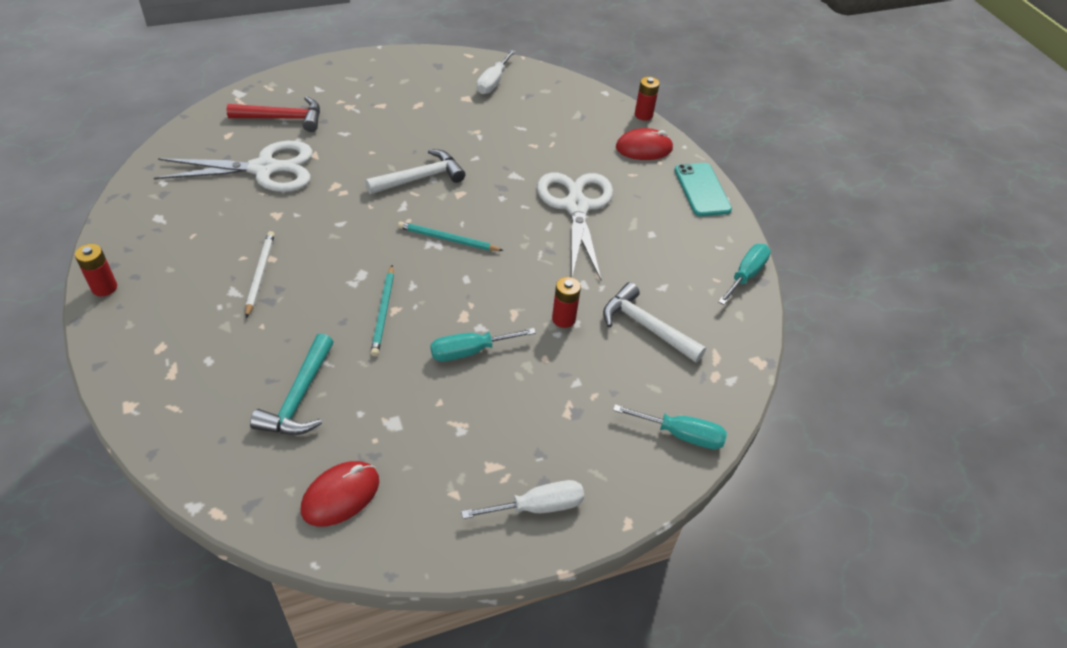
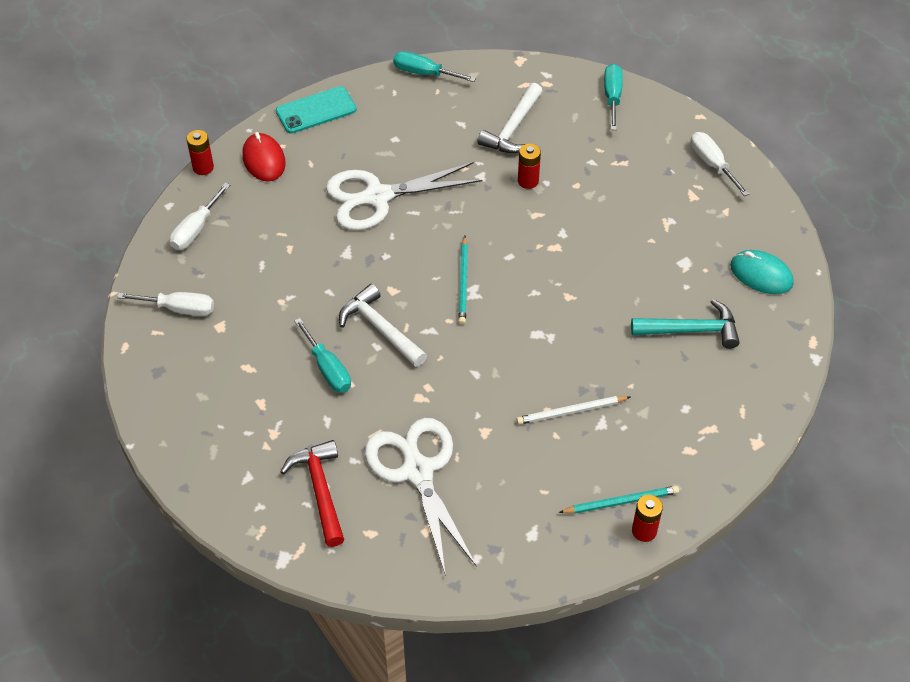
camera: 100 degrees left, 5 degrees up
red mouse [301,461,379,527] -> turquoise mouse [730,250,794,294]
turquoise pencil [371,265,394,356] -> turquoise pencil moved to [558,486,679,514]
turquoise screwdriver [430,328,536,361] -> turquoise screwdriver moved to [294,318,351,393]
none -> white screwdriver [170,183,230,250]

